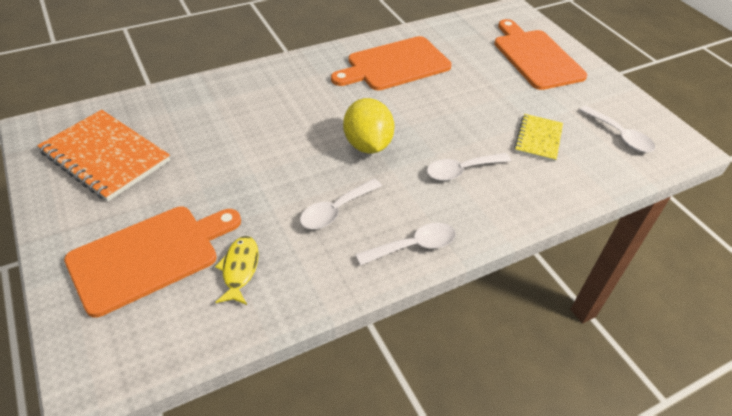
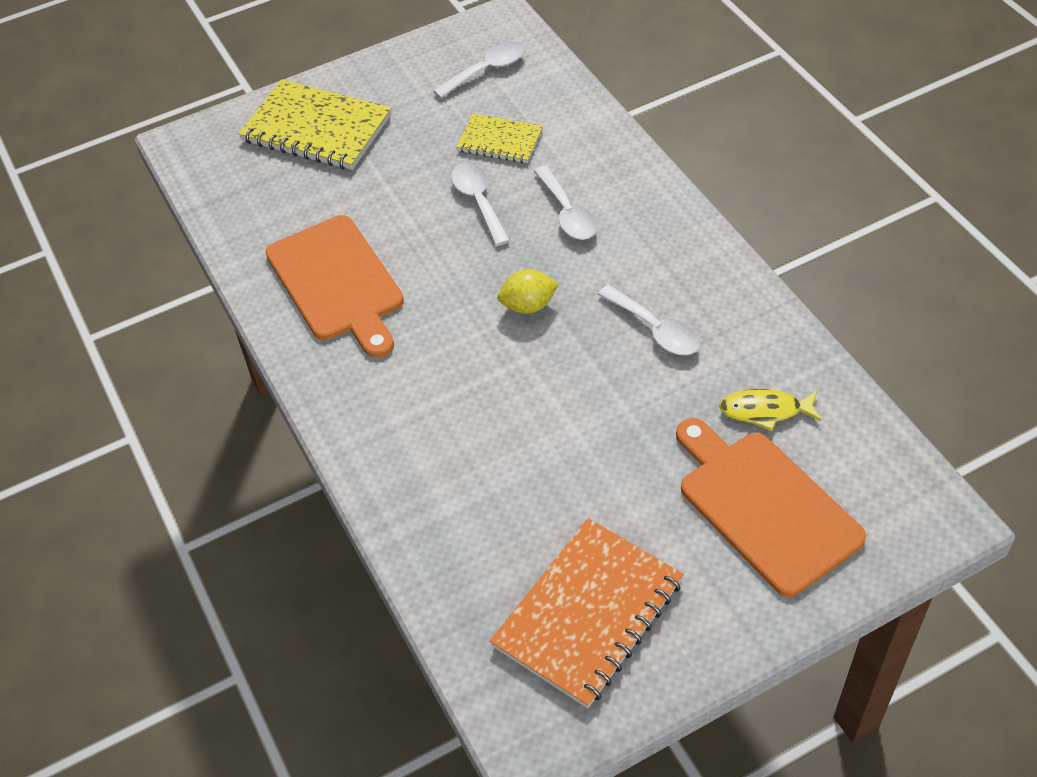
camera: 85 degrees left, 5 degrees up
yellow lemon [343,98,395,154] -> yellow lemon [497,269,559,314], size x0.63
white spoon [355,223,456,265] -> white spoon moved to [451,163,510,246]
orange cutting board [494,19,587,90] -> yellow notebook [238,79,392,170]

